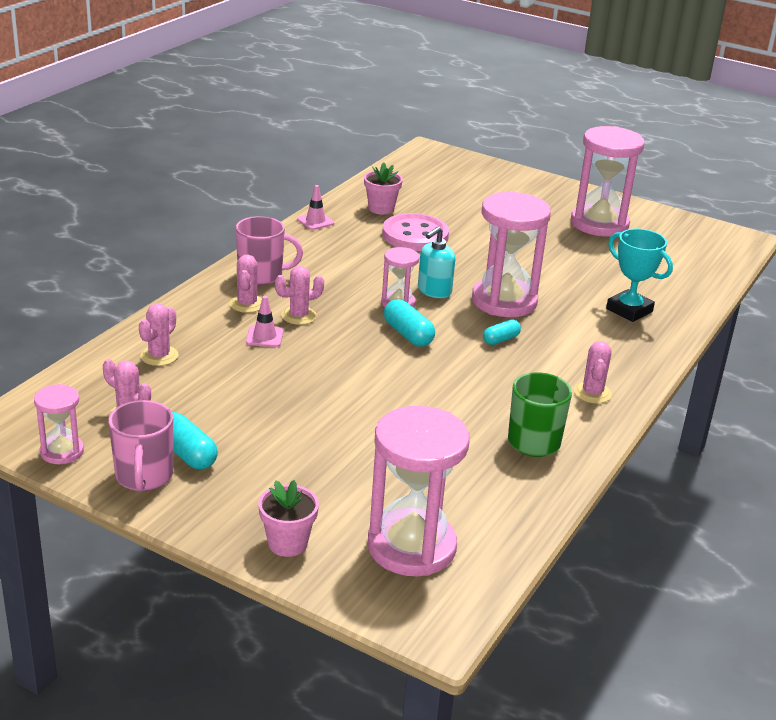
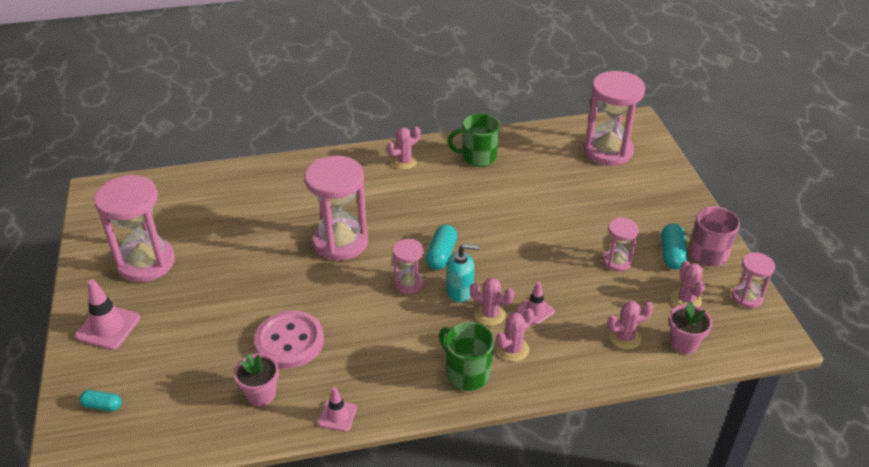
camera: 130 degrees left, 10 degrees up
pink mug [236,216,303,285] -> green mug [439,322,494,391]
pink flower pot [258,480,319,557] -> pink flower pot moved to [669,301,712,354]
turquoise soap dispenser [418,226,455,298] -> turquoise soap dispenser moved to [447,244,480,303]
turquoise capsule [483,319,521,345] -> turquoise capsule moved to [79,390,122,411]
turquoise trophy [606,229,673,322] -> none
none -> pink traffic cone [75,279,140,350]
none -> pink hourglass [603,218,639,272]

